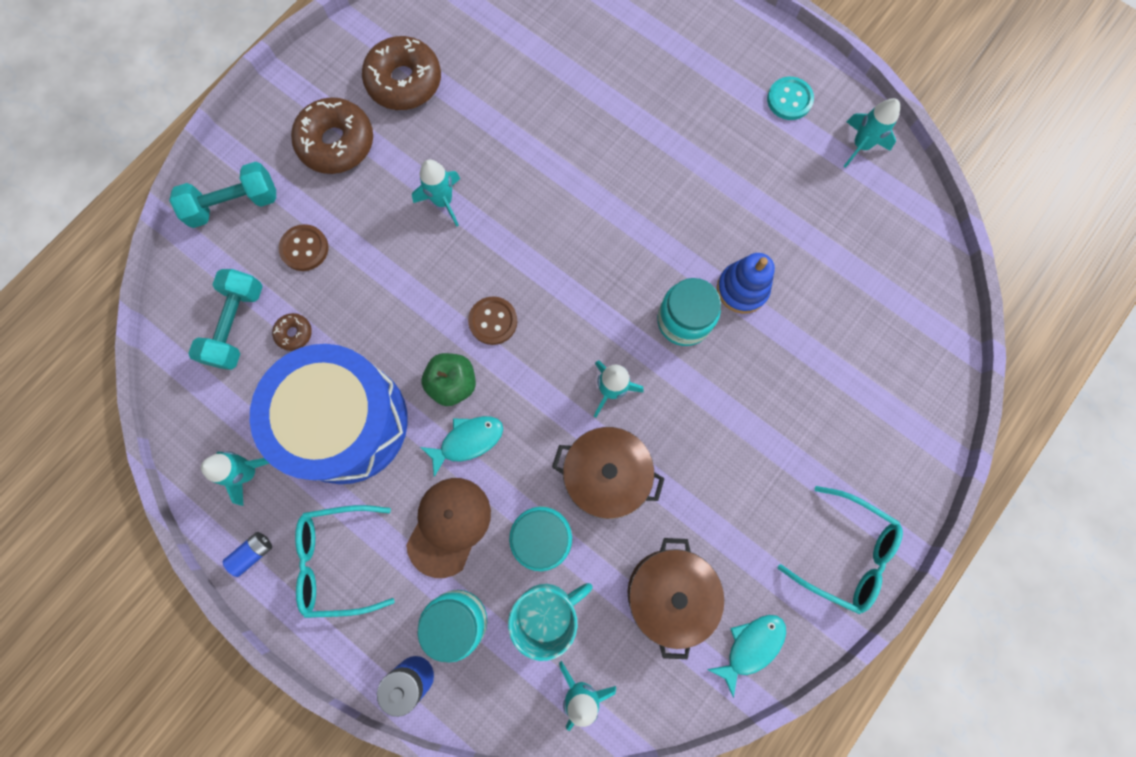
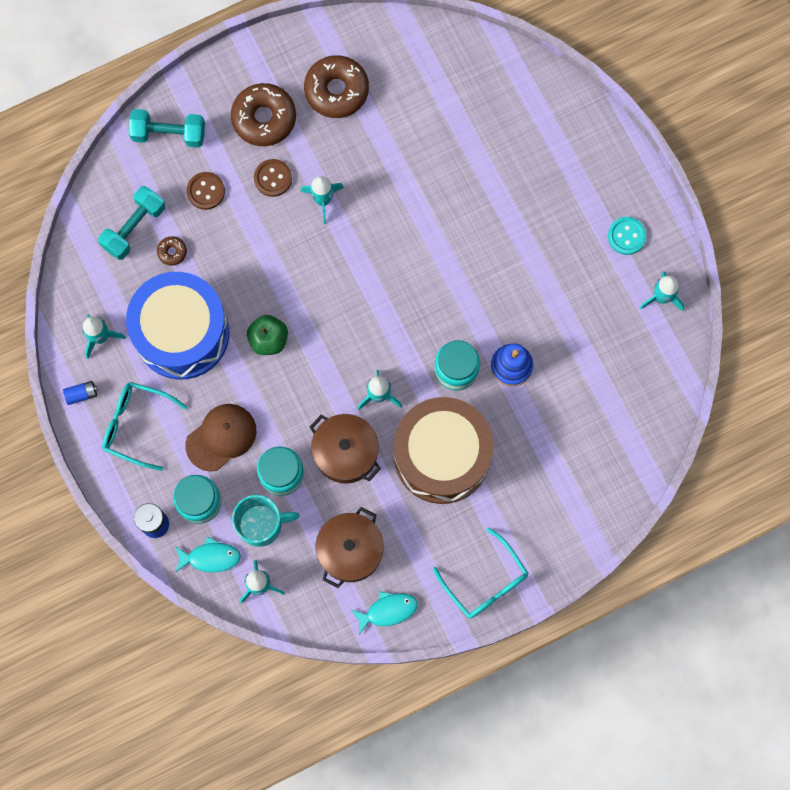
camera: 25 degrees right, 0 degrees up
turquoise fish [420,416,503,477] -> turquoise fish moved to [175,537,241,573]
brown button [468,296,517,345] -> brown button moved to [254,159,292,197]
none -> brown drum [394,397,493,504]

